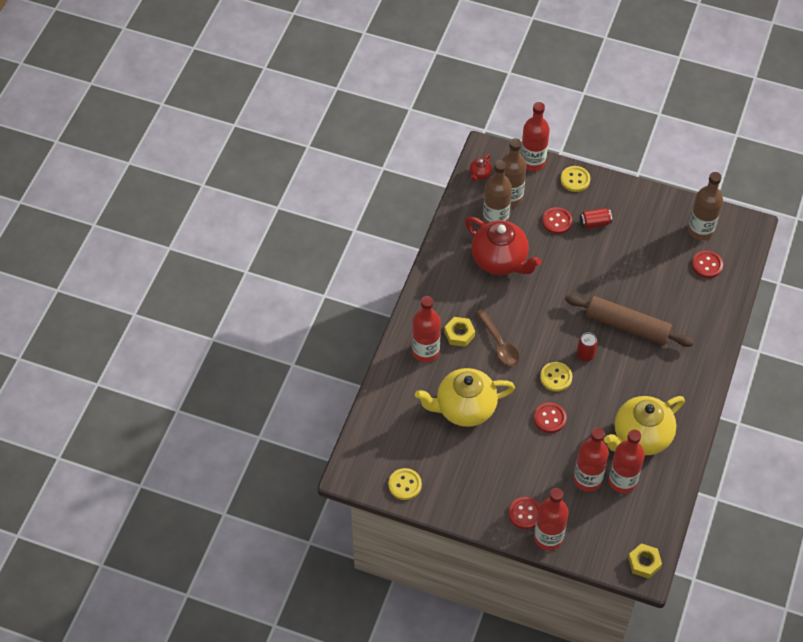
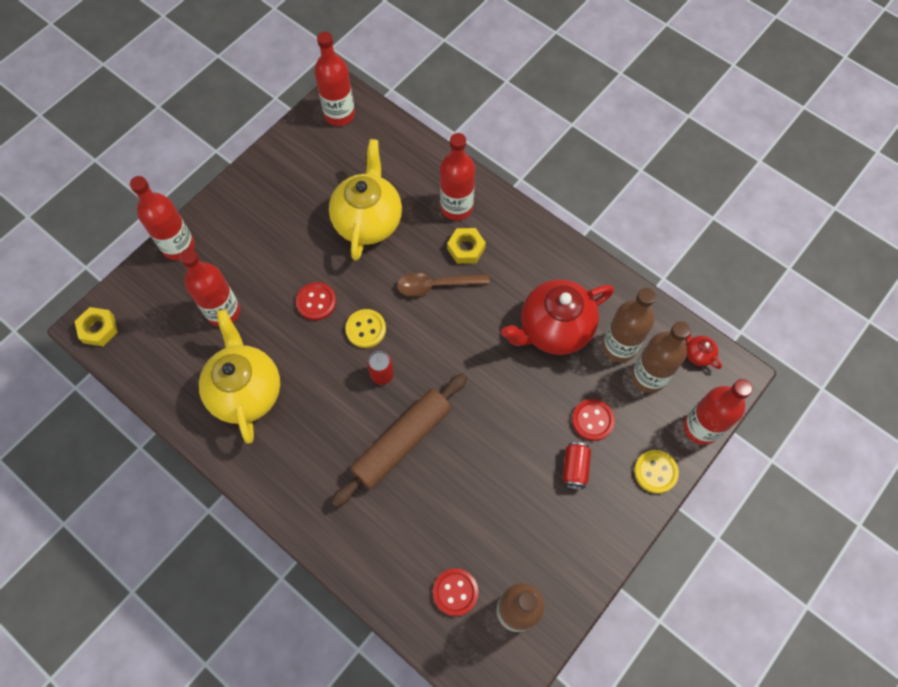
camera: 110 degrees right, 10 degrees up
yellow button [388,468,422,500] -> none
red button [508,497,540,529] -> none
red bottle [609,430,645,493] -> red bottle moved to [314,32,355,126]

